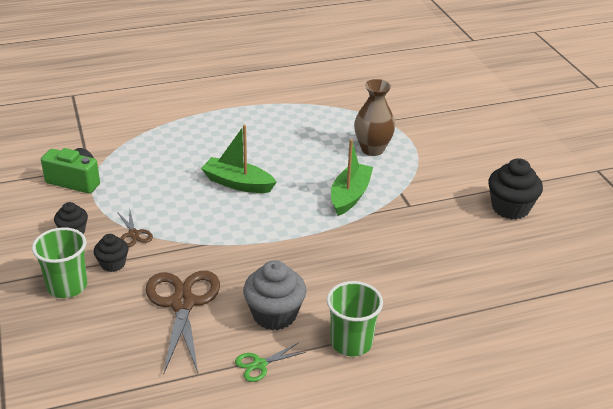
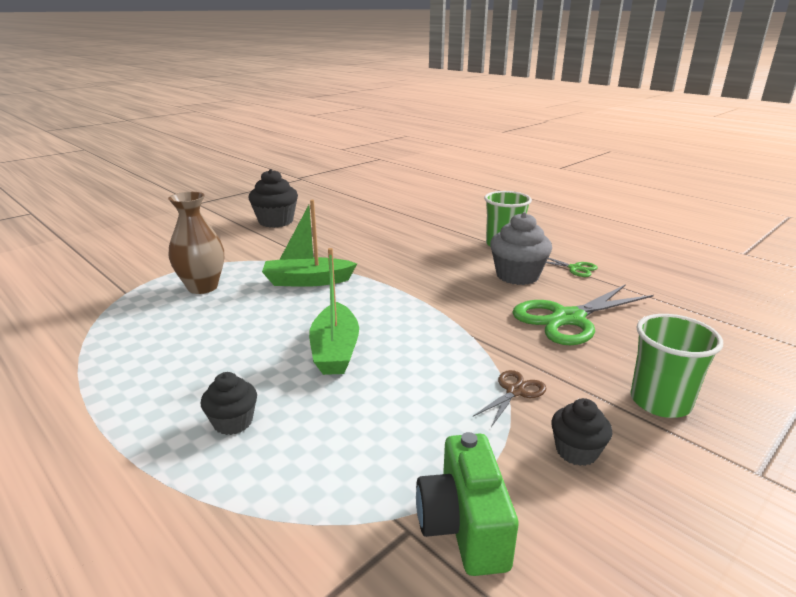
camera: 115 degrees left, 10 degrees down
black cupcake [94,234,128,272] -> black cupcake moved to [201,372,257,435]
brown scissors [146,271,220,373] -> green scissors [512,284,654,345]

